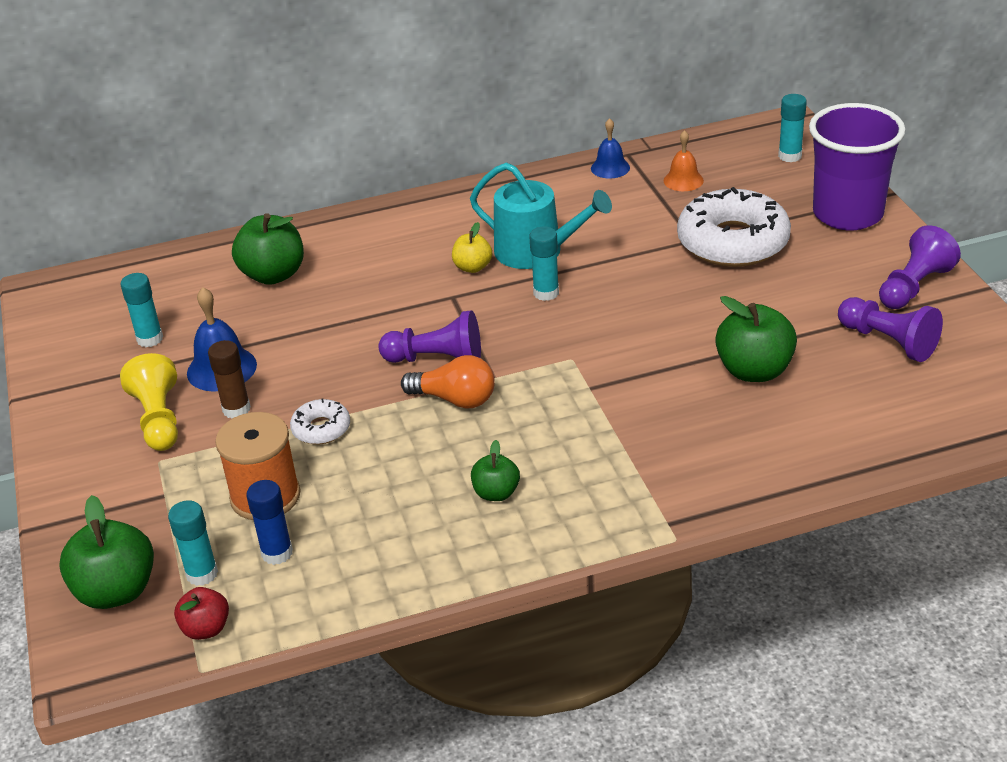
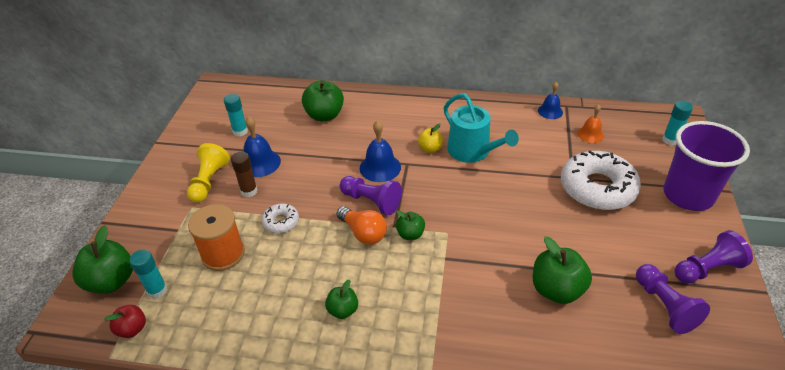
camera: 25 degrees right, 5 degrees up
blue glue stick [247,480,293,565] -> none
turquoise glue stick [529,226,559,301] -> none
none -> blue bell [360,120,401,182]
none -> green apple [396,211,425,240]

